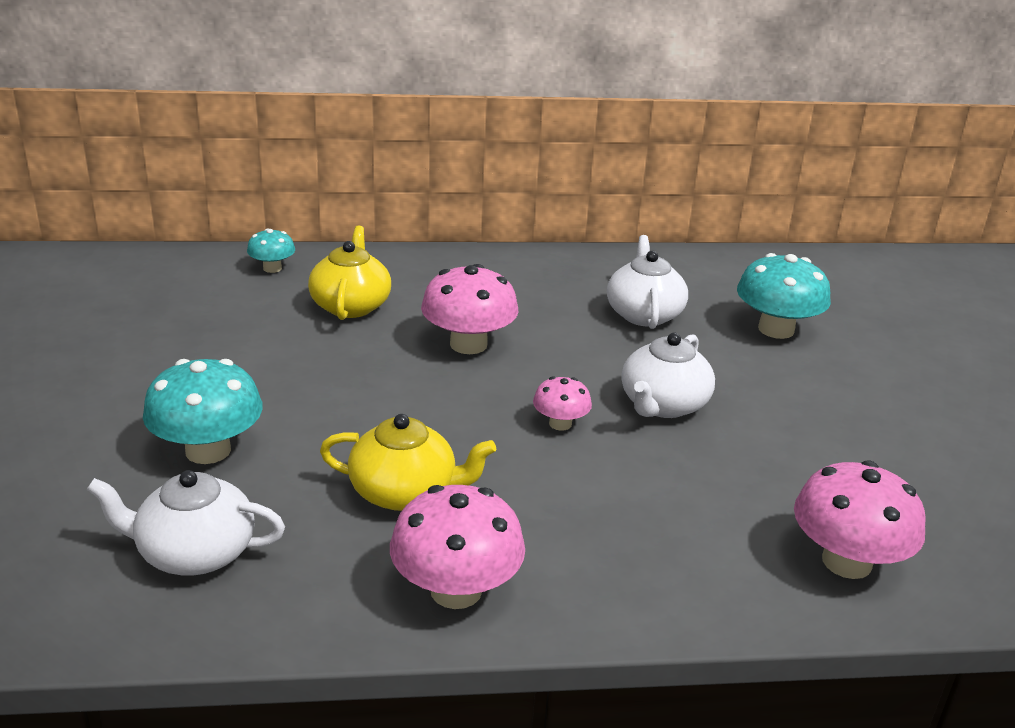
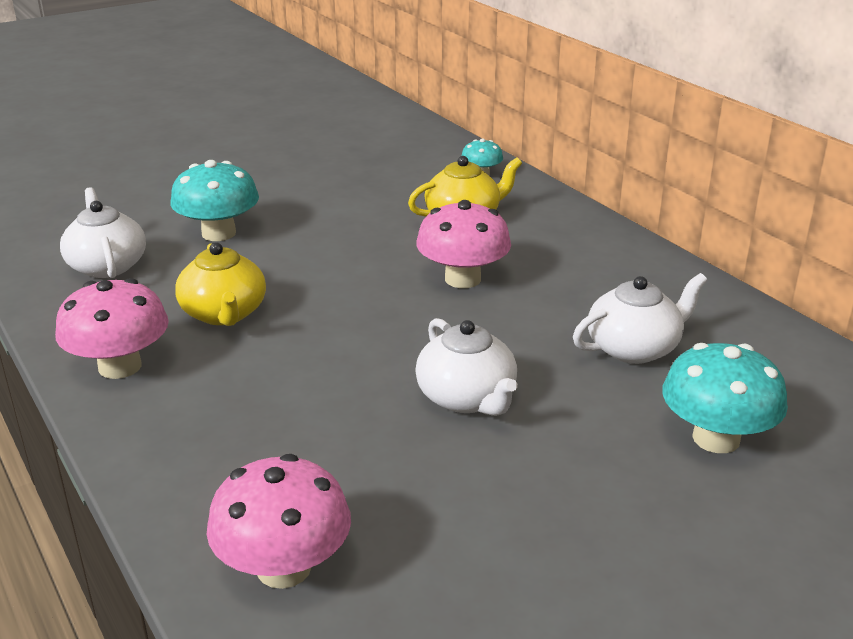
camera: 65 degrees right, 0 degrees up
pink mushroom [533,376,592,431] -> none
white teapot [621,333,715,418] -> white teapot turned 120 degrees counterclockwise [415,318,517,416]

